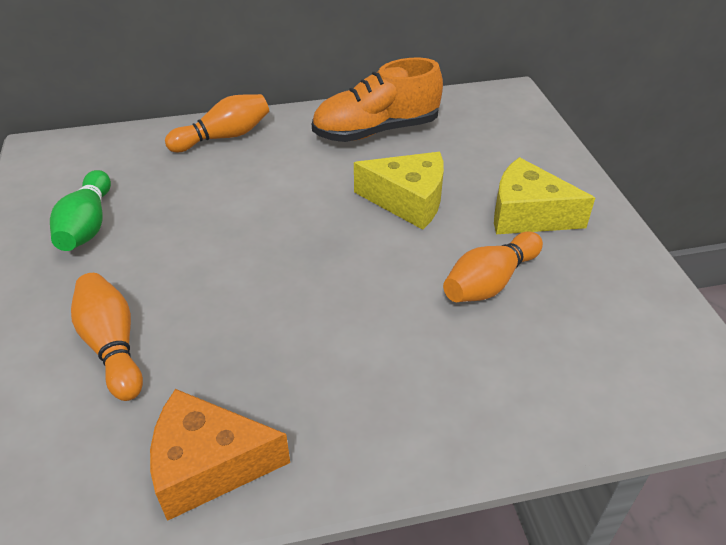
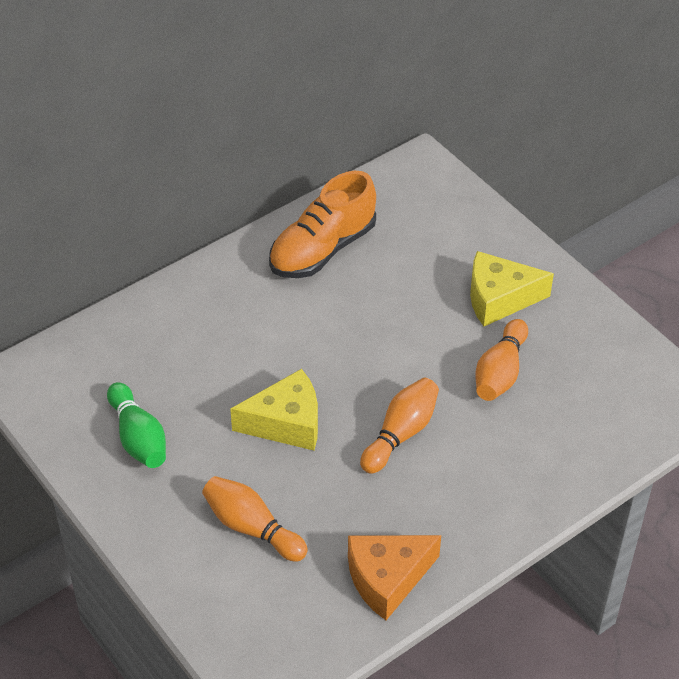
camera: 25 degrees left, 5 degrees up
orange bowling pin [165,94,269,152] -> orange bowling pin moved to [360,378,439,474]
yellow cheese [354,152,444,230] -> yellow cheese moved to [230,369,318,450]

